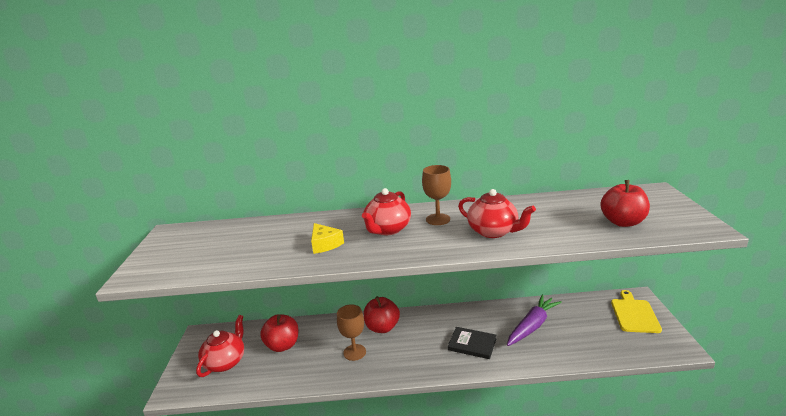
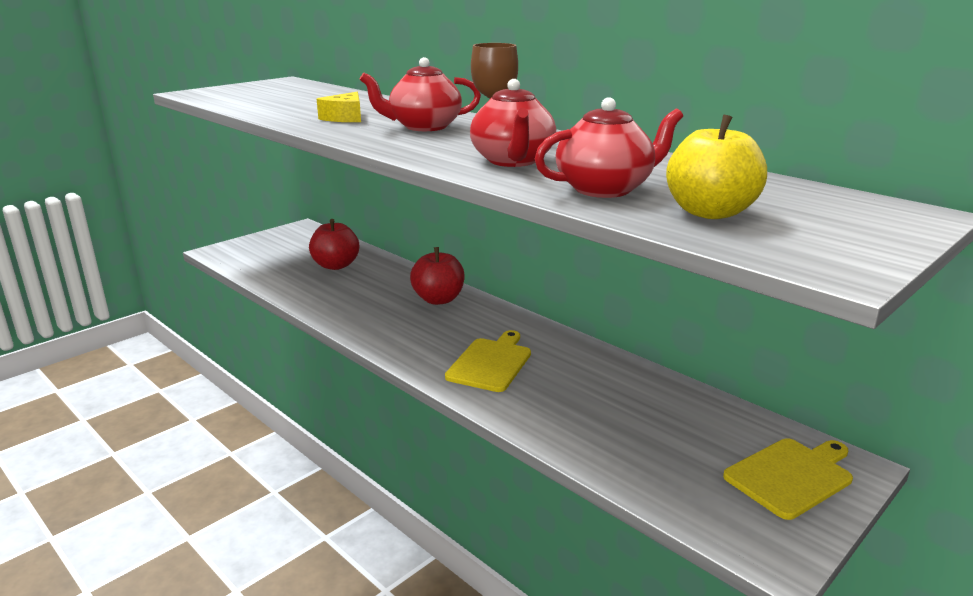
camera: 45 degrees right, 0 degrees up
red teapot [196,315,244,377] -> red teapot moved to [535,97,683,198]
brown goblet [337,304,366,361] -> none
black book [448,327,496,359] -> yellow cutting board [445,330,531,392]
purple carrot [507,295,562,346] -> none
red apple [600,180,650,227] -> yellow apple [666,115,767,219]

